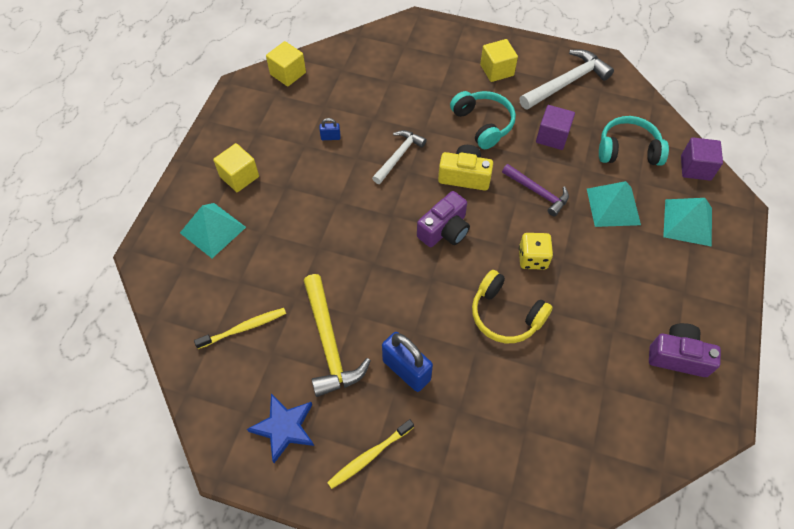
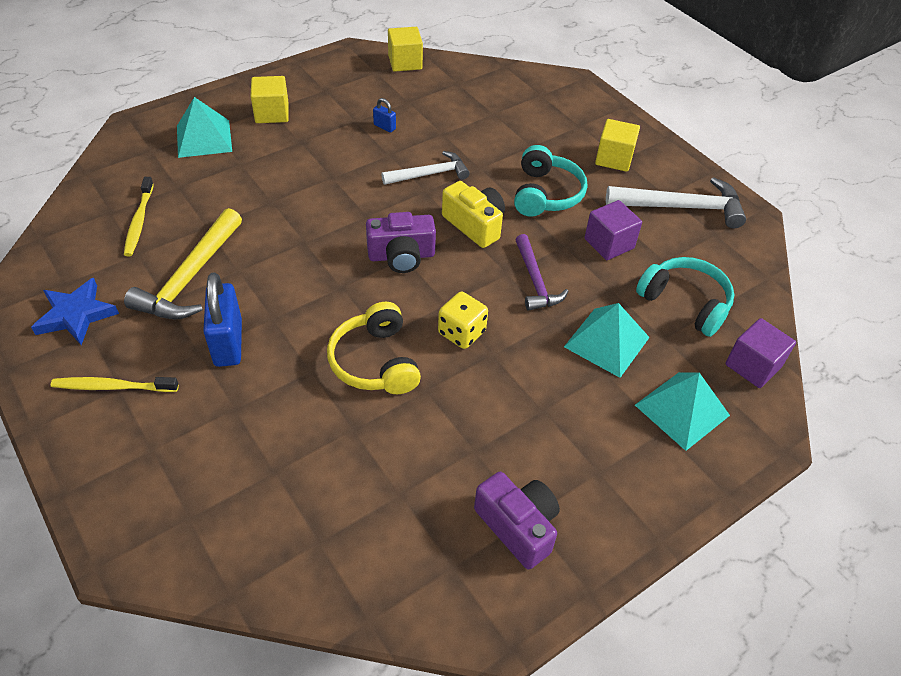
camera: 35 degrees right, 10 degrees down
yellow toothbrush [194,308,286,349] -> yellow toothbrush turned 75 degrees clockwise [124,177,154,256]

